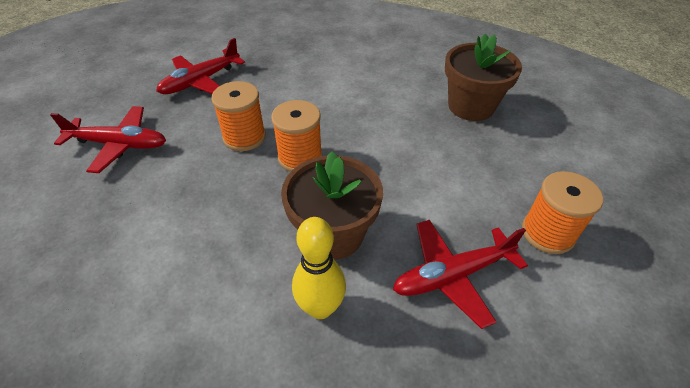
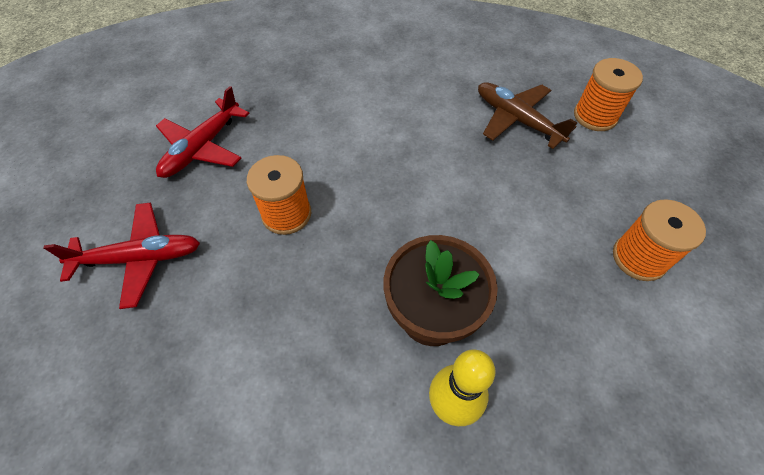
camera: 15 degrees left, 10 degrees up
orange spool [271,100,322,172] -> orange spool moved to [574,58,643,131]
red plane [393,220,528,329] -> none
brown flower pot [445,34,522,121] -> brown plane [478,82,577,149]

